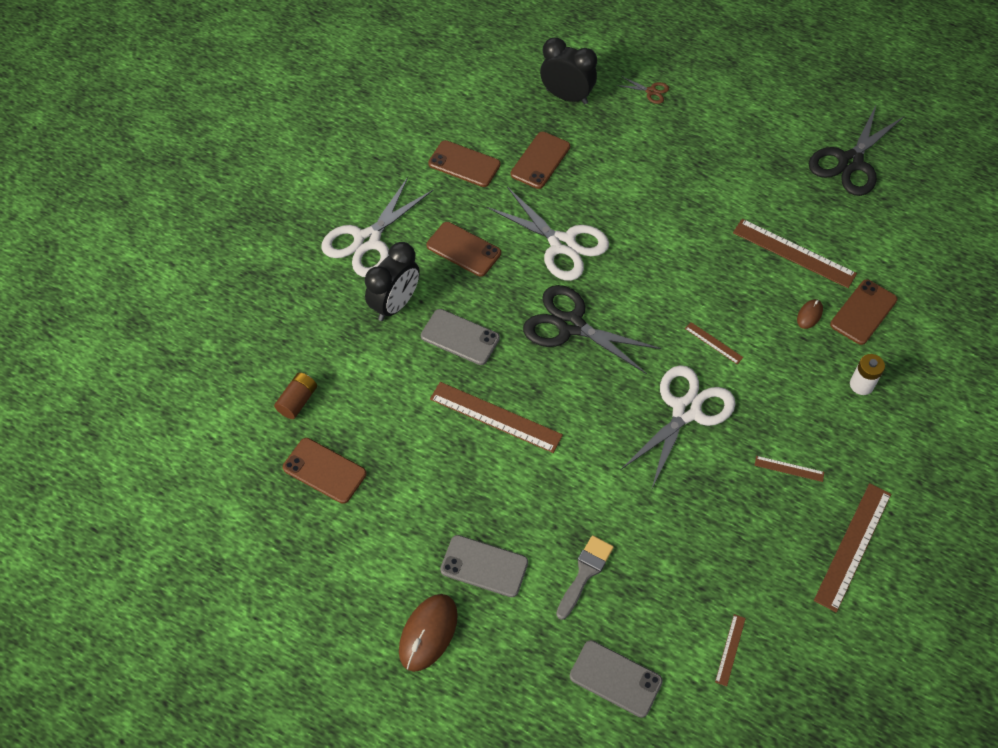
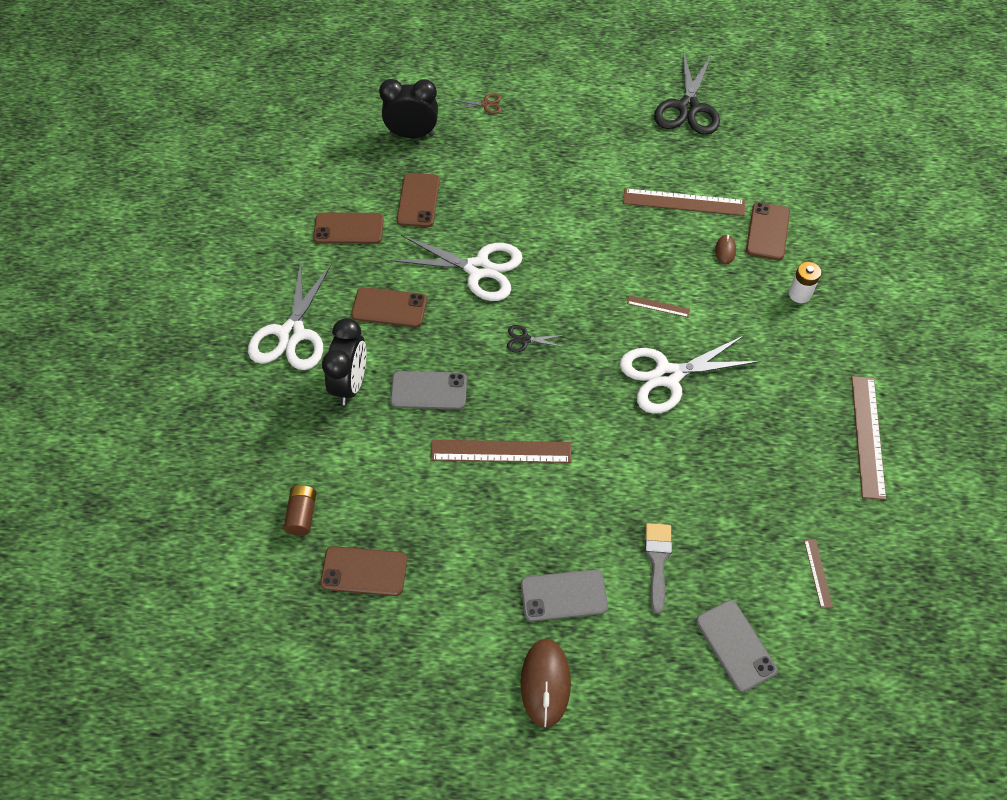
camera: 25 degrees left, 0 degrees up
black scissors [523,285,661,374] -> black scissors [507,325,565,352], size x0.43
grey phone [570,640,663,718] -> grey phone turned 60 degrees clockwise [696,600,778,692]
white scissors [621,365,736,488] -> white scissors turned 120 degrees counterclockwise [620,335,760,414]
brown ruler [755,456,824,482] -> none

